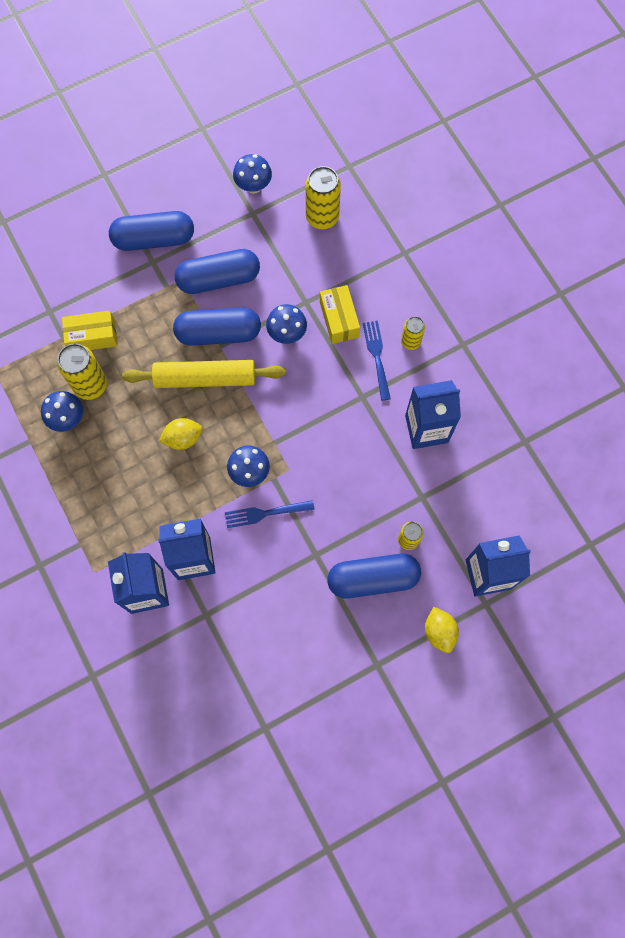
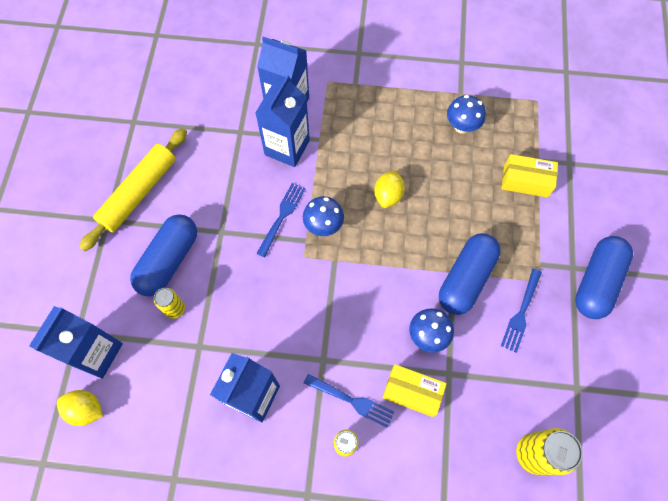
camera: 125 degrees right, 5 degrees down
yellow can [57,343,107,400] -> none
yellow box [62,310,118,350] -> yellow box turned 75 degrees clockwise [501,154,558,198]
yellow rolling pin [122,360,286,388] -> yellow rolling pin moved to [79,128,187,251]
blue capsule [175,249,260,294] -> blue fork [501,268,542,353]
blue mushroom [233,154,272,194] -> none
yellow lemon [425,607,459,653] -> yellow lemon moved to [57,390,103,426]

